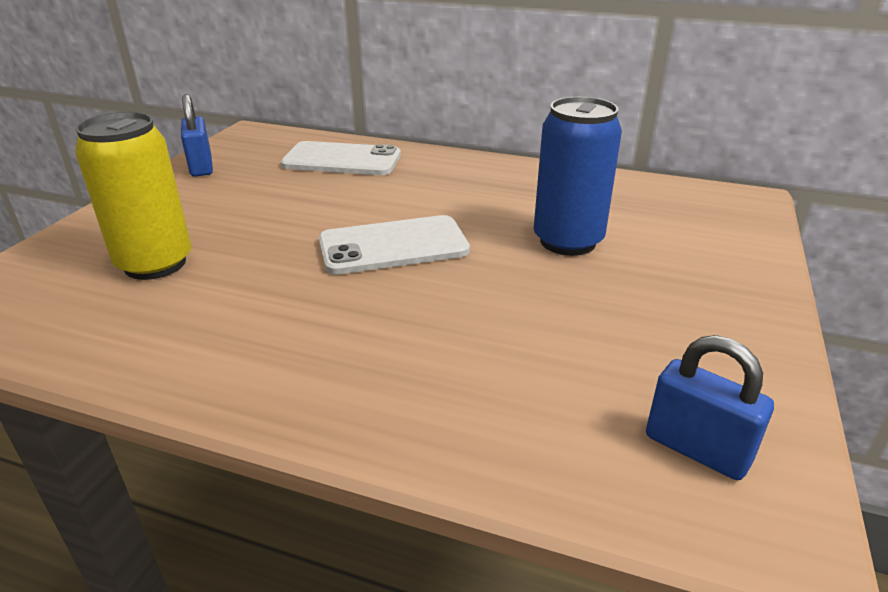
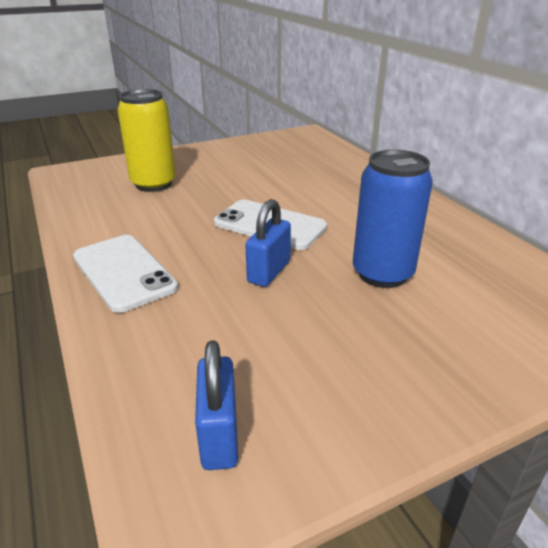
camera: 45 degrees right, 0 degrees up
blue padlock [181,94,213,177] -> blue padlock moved to [245,199,291,287]
white phone [281,141,401,175] -> white phone moved to [73,235,178,313]

